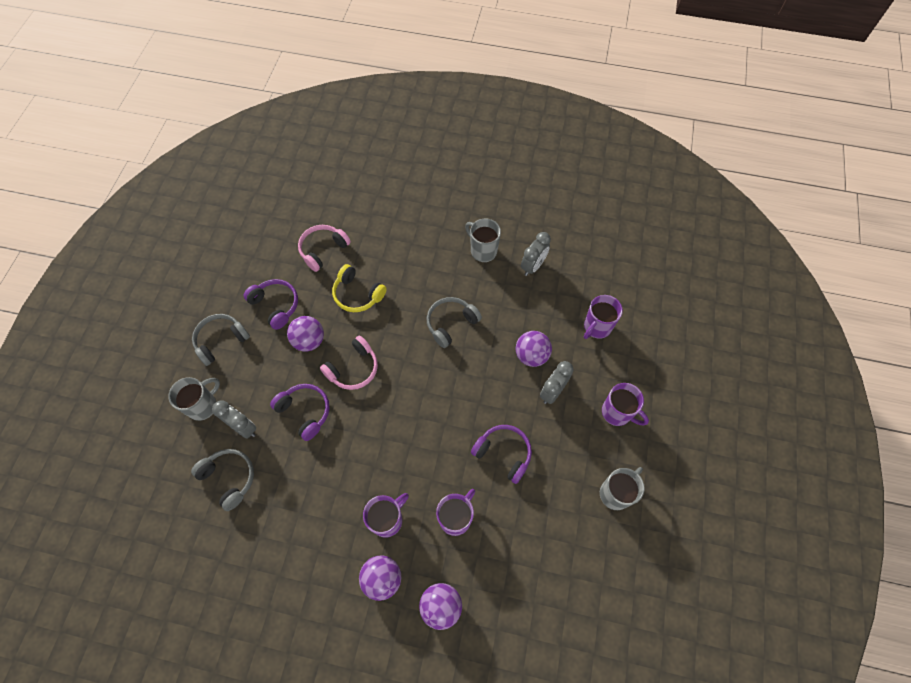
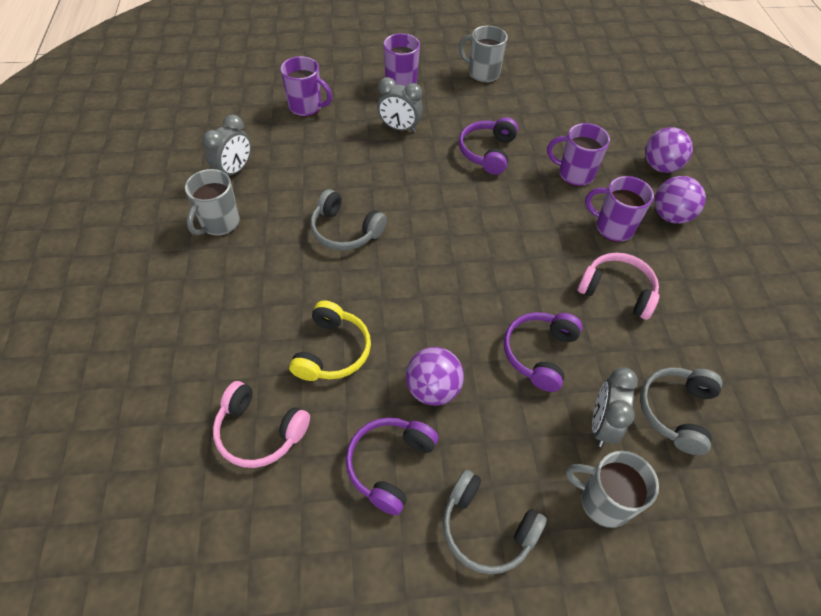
camera: 110 degrees left, 10 degrees down
pink headphones [320,336,378,390] -> pink headphones moved to [578,253,660,320]
purple ball [516,331,552,367] -> none
grey clock [521,232,551,276] -> grey clock turned 105 degrees clockwise [203,114,251,176]

